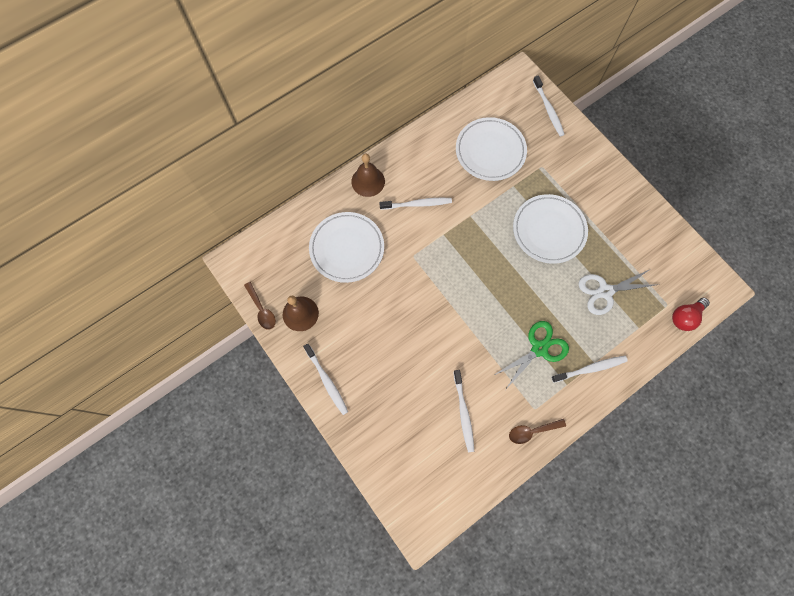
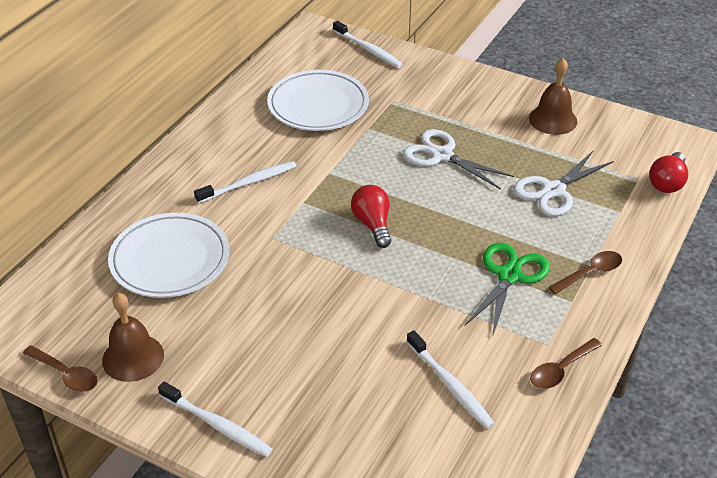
camera: 25 degrees left, 30 degrees down
brown bell [351,153,385,197] -> brown bell moved to [529,58,577,135]
white plate [513,194,588,264] -> white scissors [403,129,514,189]
white toothbrush [551,356,628,383] -> brown spoon [548,251,622,294]
none -> red light bulb [351,185,391,248]

